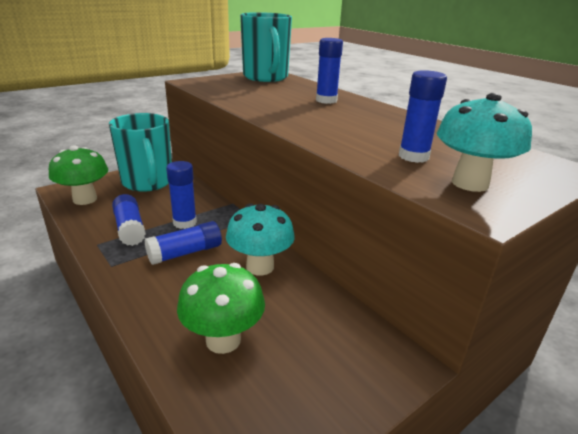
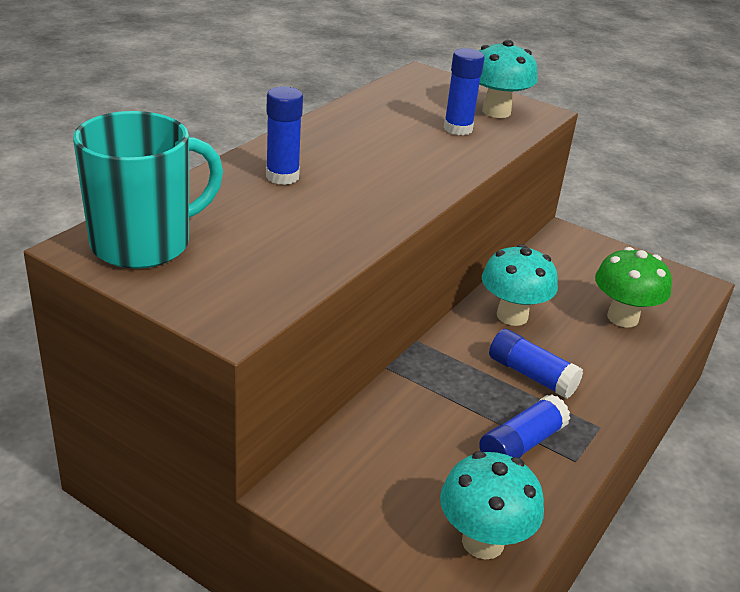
camera: 110 degrees left, 5 degrees up
green mushroom [49,145,108,205] -> turquoise mushroom [440,451,544,560]
turquoise mug [109,113,172,192] -> none
blue glue stick [166,161,197,229] -> none

